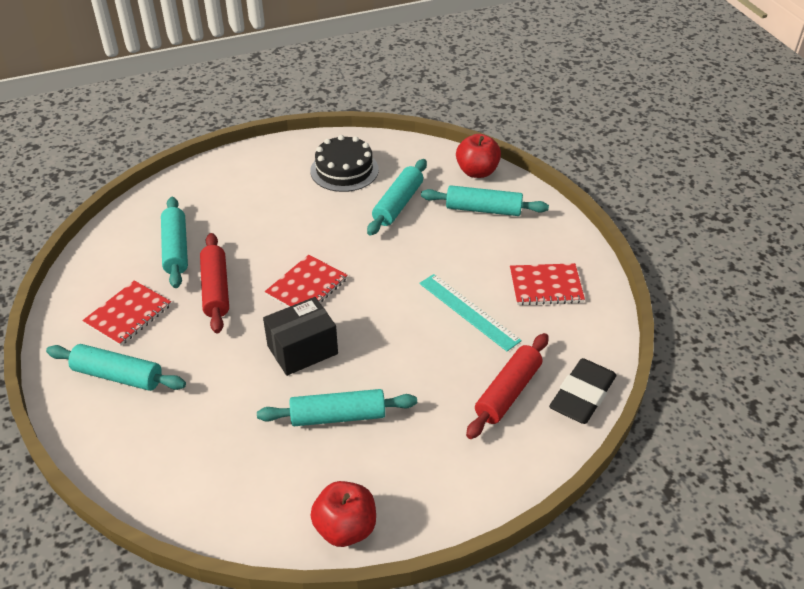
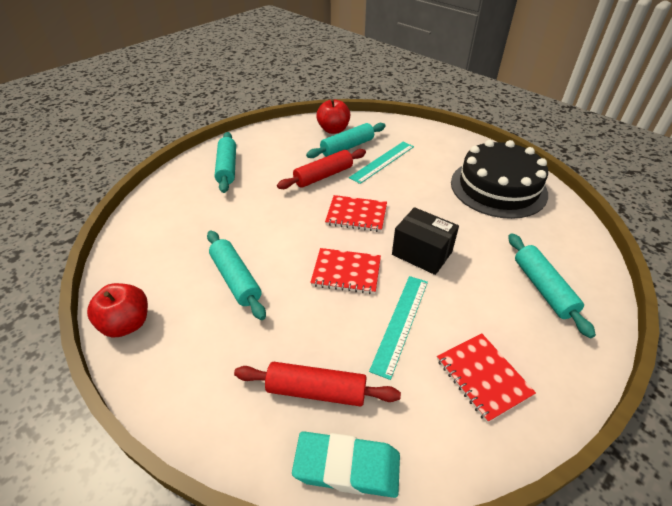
camera: 65 degrees right, 0 degrees up
red notebook [82,280,171,346] -> red notebook moved to [310,248,381,294]
black box [263,297,338,376] -> black box moved to [392,207,459,275]
black cake [310,135,379,192] -> black cake [451,140,548,219], size x1.55
turquoise rolling pin [367,159,427,236] -> none
red apple [456,134,501,178] -> red apple moved to [316,99,350,134]
black eraser [549,358,616,424] -> turquoise eraser [292,431,400,498]
none -> turquoise ruler [349,142,414,184]

